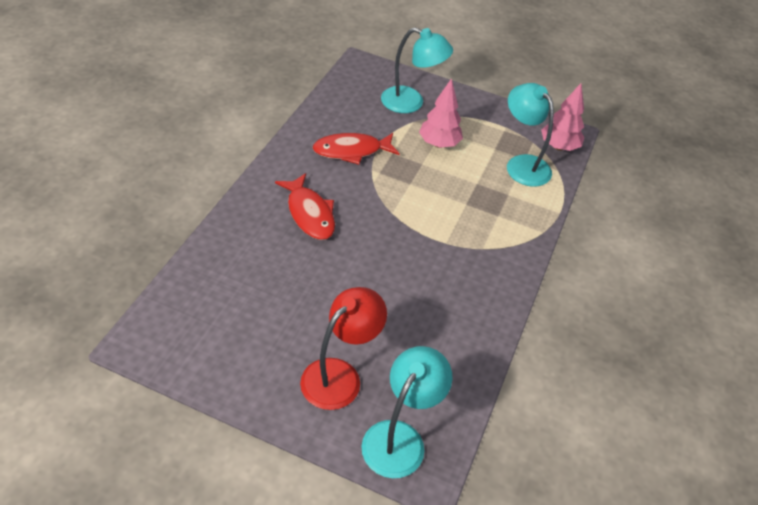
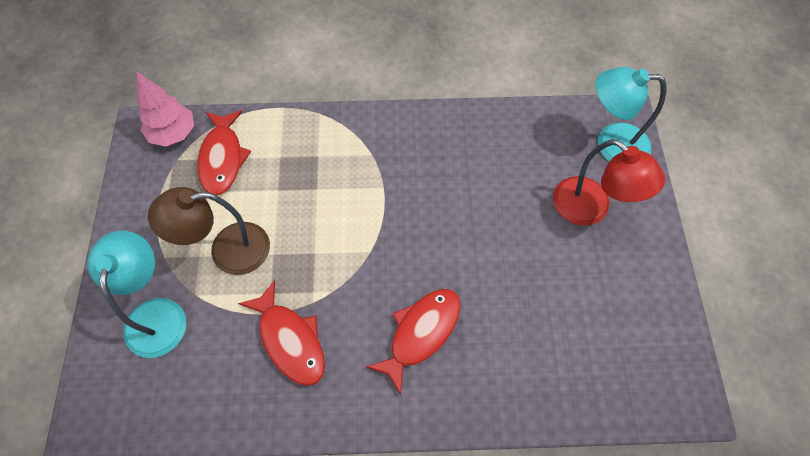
camera: 110 degrees left, 15 degrees up
red lamp [300,287,387,410] -> red lamp turned 150 degrees counterclockwise [553,139,665,226]
pink tree [419,78,463,148] -> brown lamp [148,187,270,275]
turquoise lamp [507,83,554,187] -> red fish [197,110,251,196]

